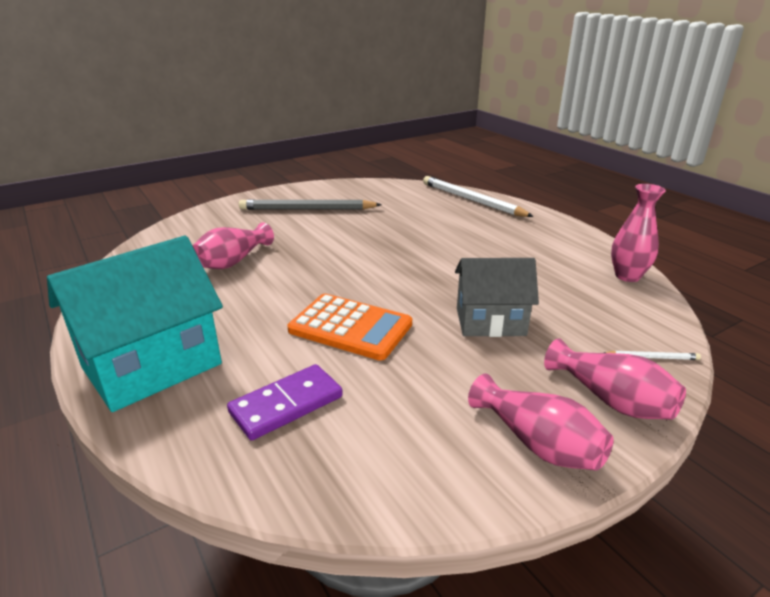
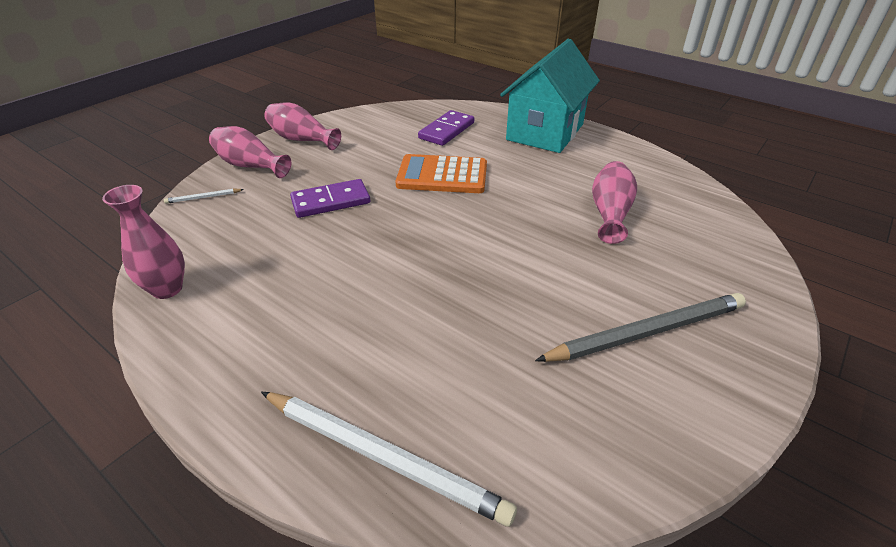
camera: 160 degrees right, 10 degrees up
grey house [455,258,539,337] -> purple domino [290,179,370,218]

